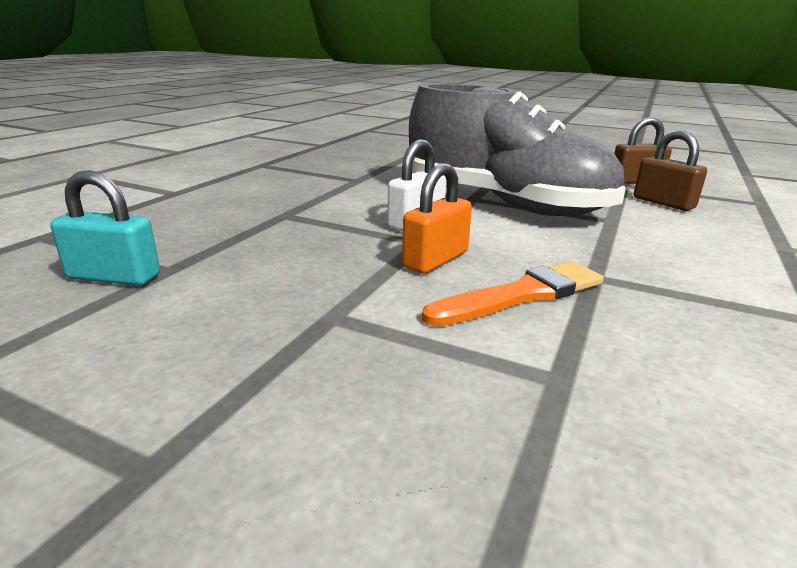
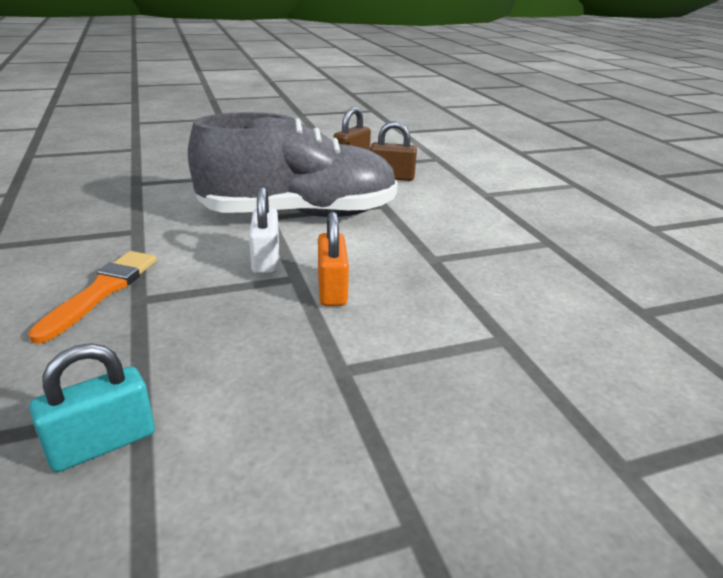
camera: 45 degrees left, 5 degrees up
orange brush [422,261,604,326] -> orange brush moved to [28,251,157,344]

